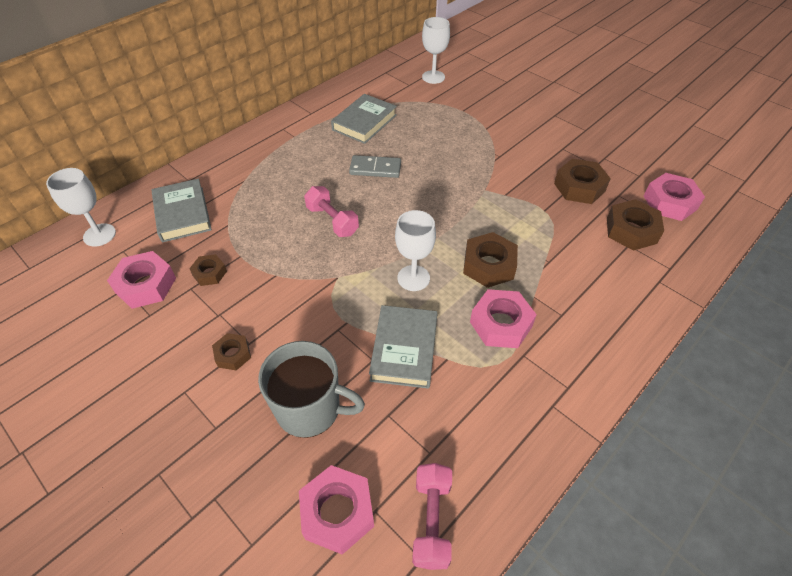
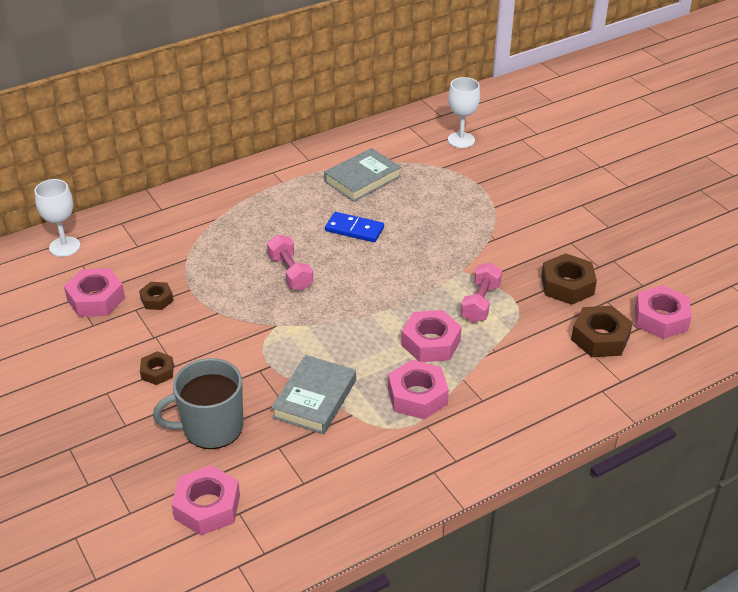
camera: 15 degrees right, 10 degrees down
grey book [151,179,212,242] -> none
grey mug [258,341,365,438] -> grey mug turned 135 degrees clockwise [153,358,243,449]
grey domino [349,155,401,178] -> blue domino [325,212,384,242]
white goblet [395,210,436,291] -> none
pink dumbbell [412,463,452,570] -> pink dumbbell moved to [461,262,502,323]
brown nut [463,232,518,288] -> pink nut [401,310,462,362]

